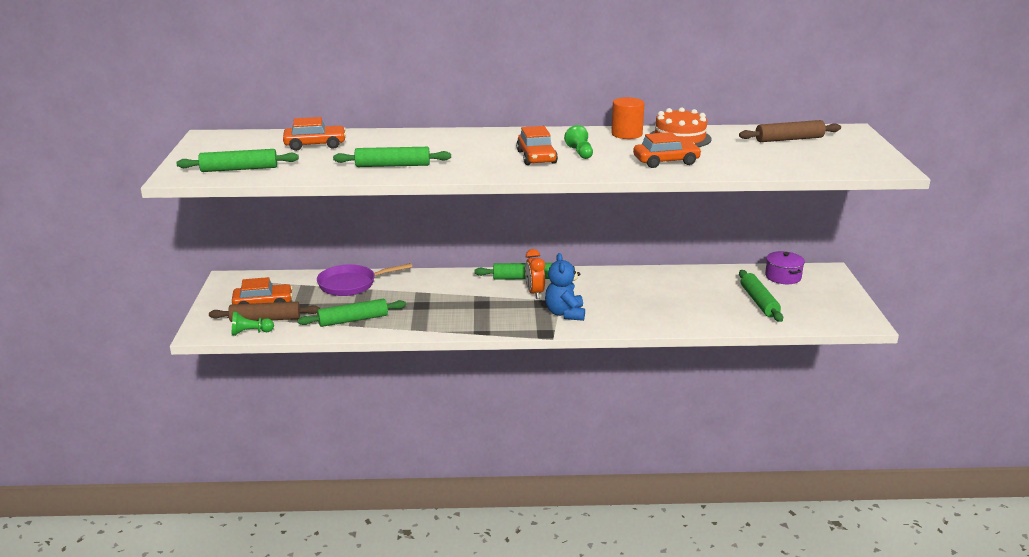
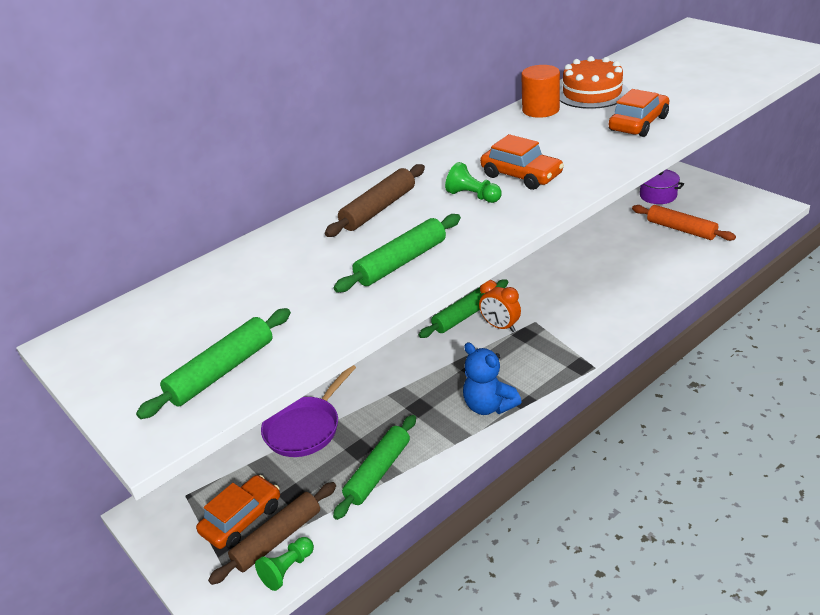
camera: 35 degrees left, 10 degrees up
orange car [283,117,346,151] -> none
blue teddy bear [545,253,585,321] -> blue teddy bear moved to [463,343,522,415]
green pawn [564,125,593,159] -> green pawn moved to [445,162,501,203]
brown rolling pin [739,120,841,142] -> brown rolling pin moved to [325,164,425,237]
green rolling pin [739,270,783,322] -> orange rolling pin [632,205,736,241]

